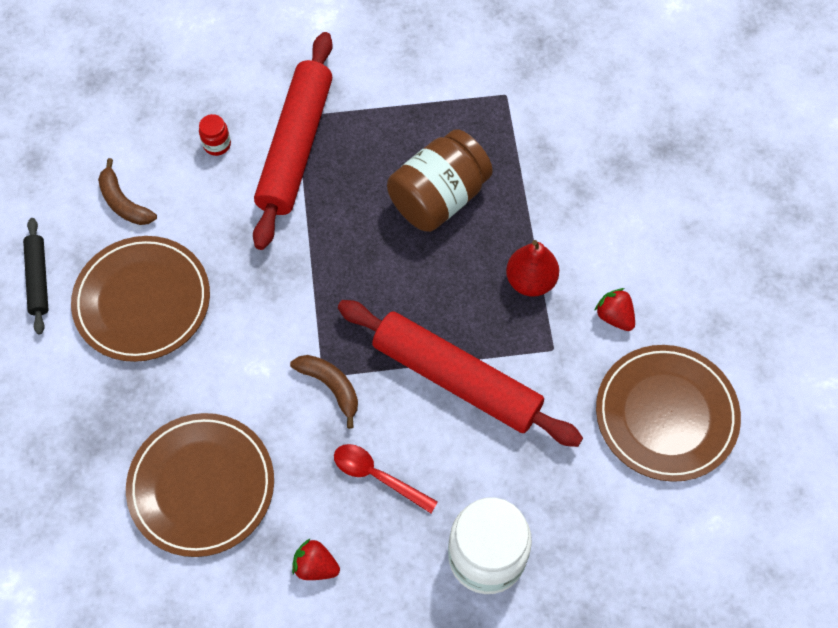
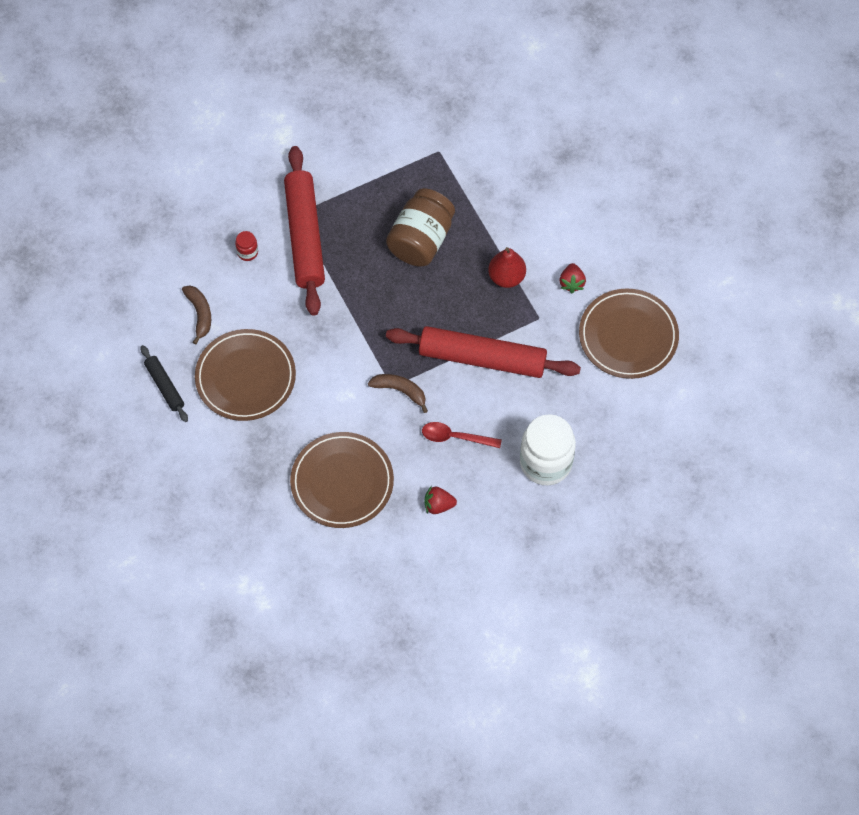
camera: 20 degrees left, 0 degrees up
brown banana [98,158,157,225] -> brown banana turned 135 degrees counterclockwise [182,285,211,344]
red strawberry [594,288,635,331] -> red strawberry turned 120 degrees counterclockwise [559,263,586,293]

